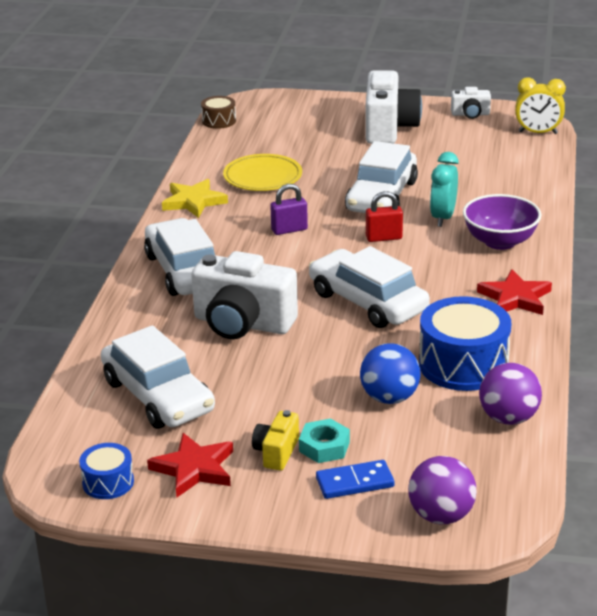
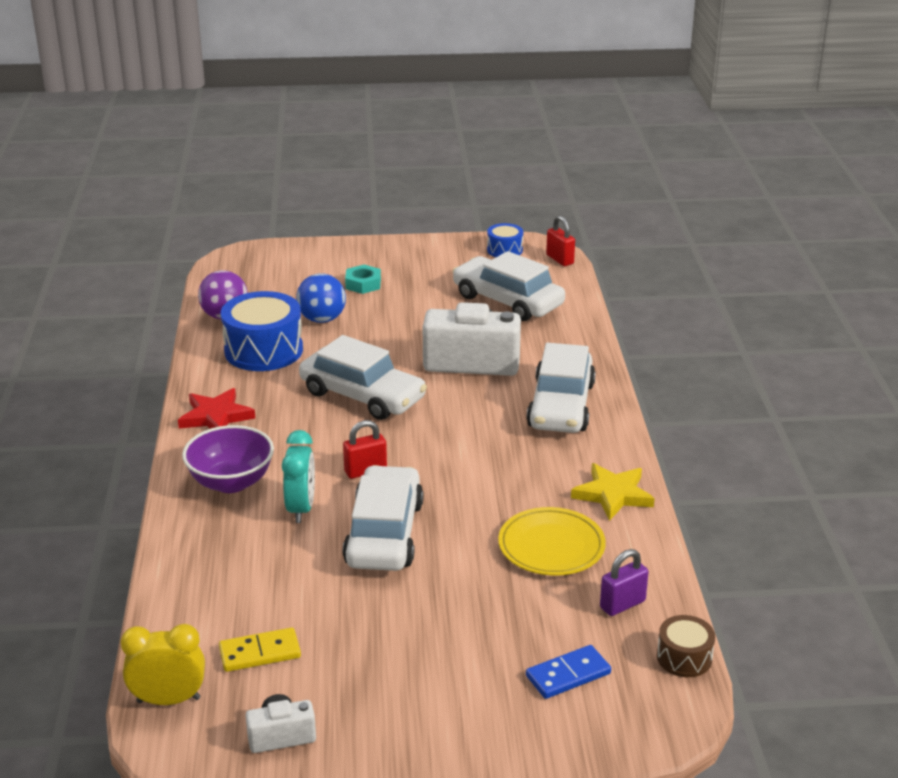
camera: 165 degrees right, 0 degrees up
white car [144,218,215,296] -> white car turned 45 degrees clockwise [526,343,596,433]
red star [147,433,233,497] -> none
yellow camera [252,410,299,470] -> none
purple padlock [270,184,308,235] -> purple padlock moved to [600,549,649,616]
blue domino [316,460,395,499] -> blue domino moved to [526,645,611,699]
white camera [365,70,422,144] -> none
purple ball [408,456,477,524] -> none
none -> yellow domino [219,627,301,672]
none -> red padlock [546,216,575,266]

